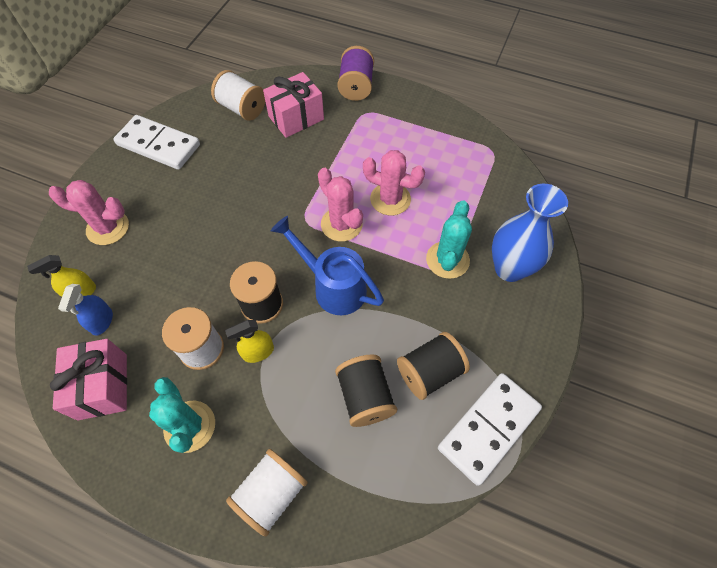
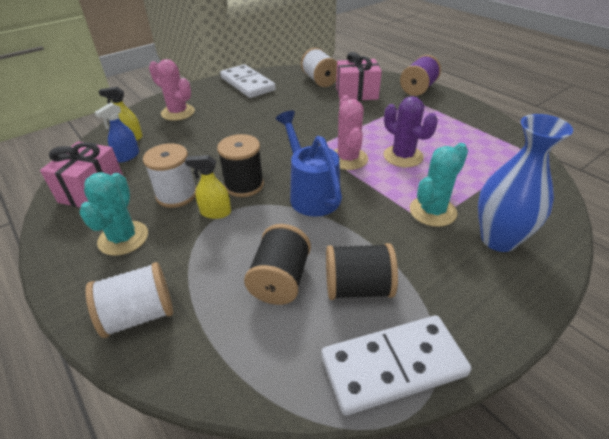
camera: 30 degrees right, 20 degrees down
pink cactus [363,150,425,215] -> purple cactus [383,96,438,167]

